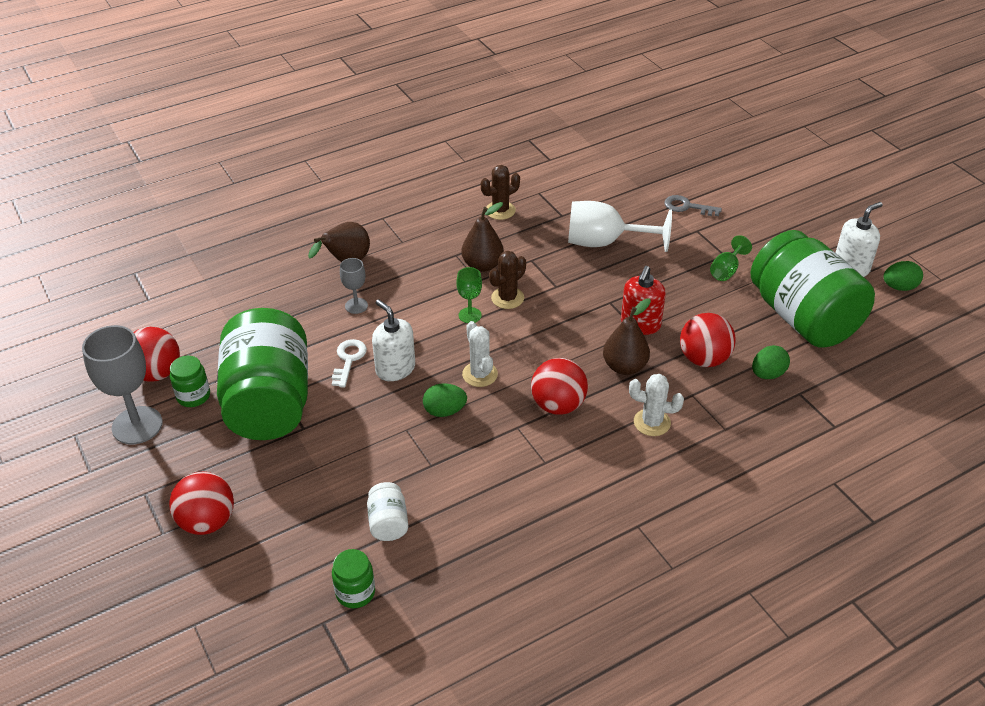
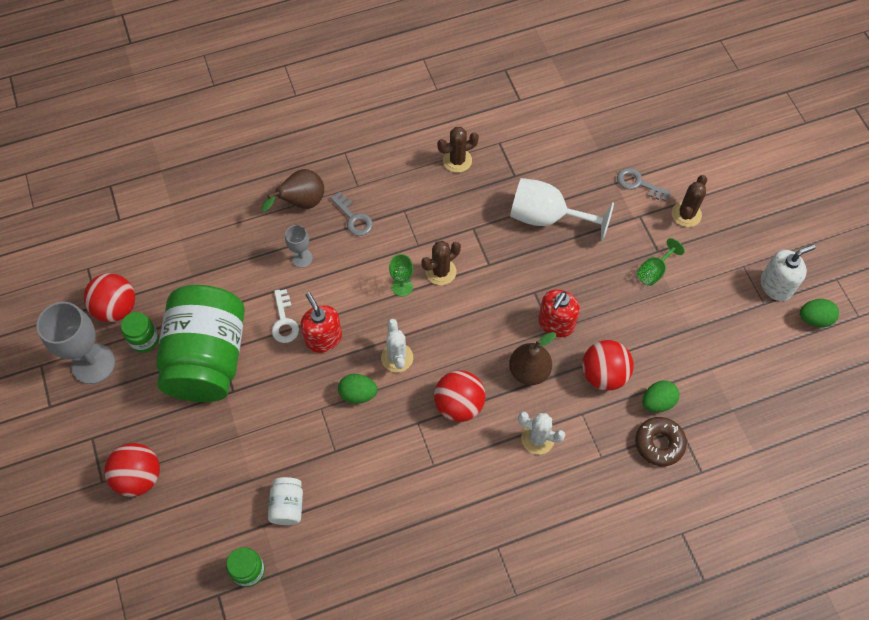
camera: 10 degrees right, 20 degrees up
white key [332,339,367,388] -> white key turned 150 degrees clockwise [272,289,299,343]
white soap dispenser [372,300,415,381] -> red soap dispenser [300,292,342,353]
brown pear [462,202,504,272] -> none
green jar [751,230,875,348] -> none
none -> grey key [330,192,373,236]
none -> brown donut [635,417,687,466]
none -> brown cactus [672,175,707,227]

